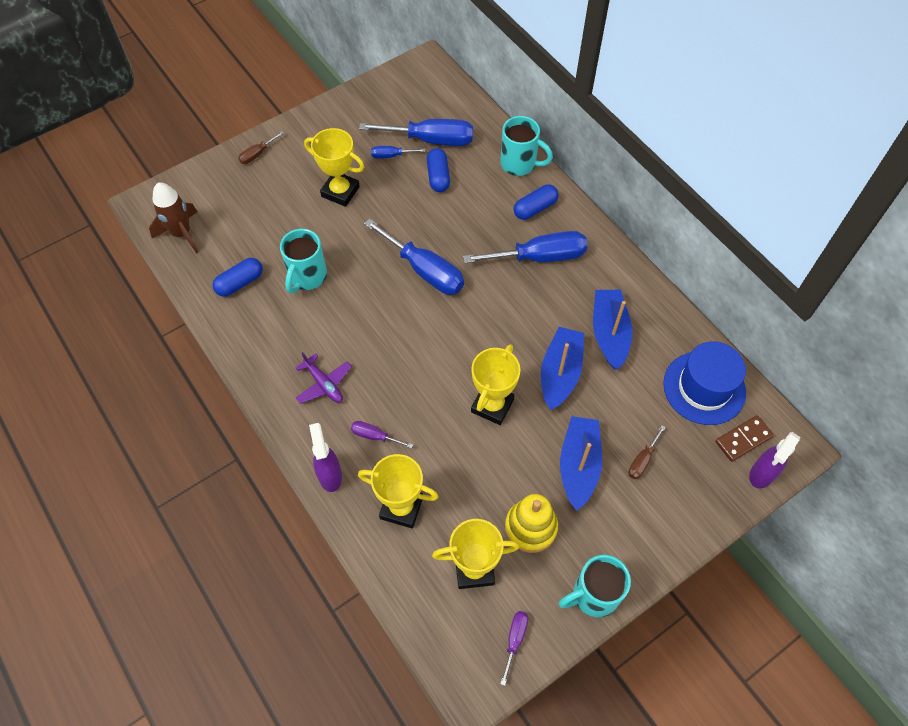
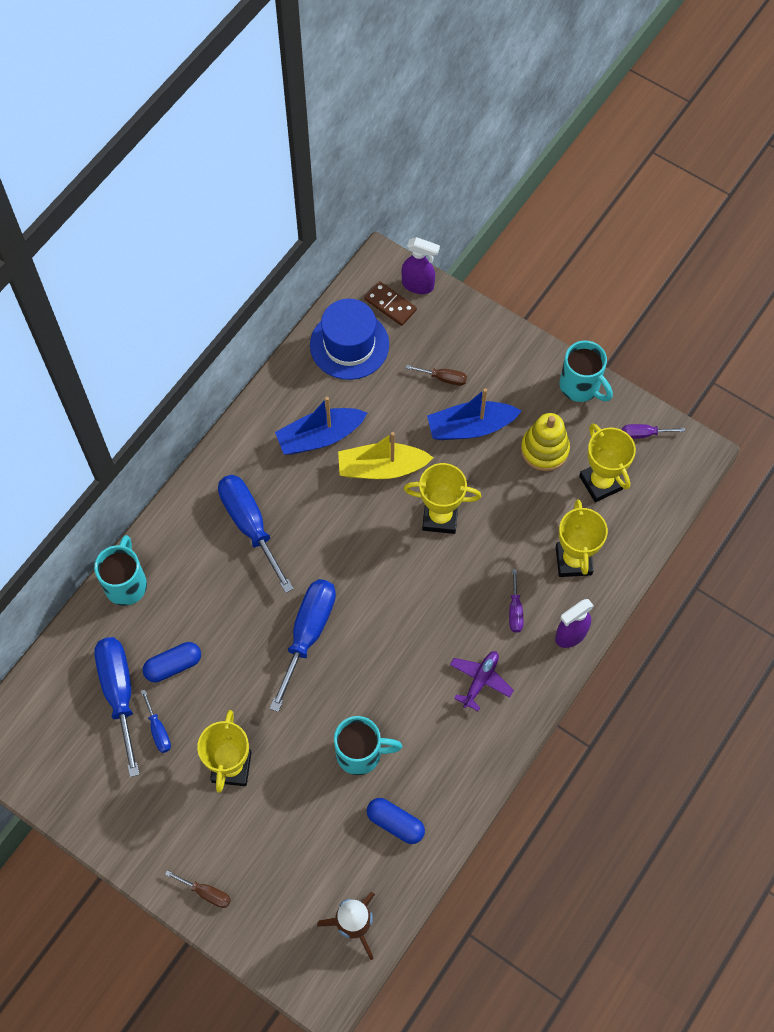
camera: 110 degrees left, 5 degrees up
blue capsule [514,185,559,220] -> none
blue boat [541,327,584,410] -> yellow boat [338,432,434,479]

